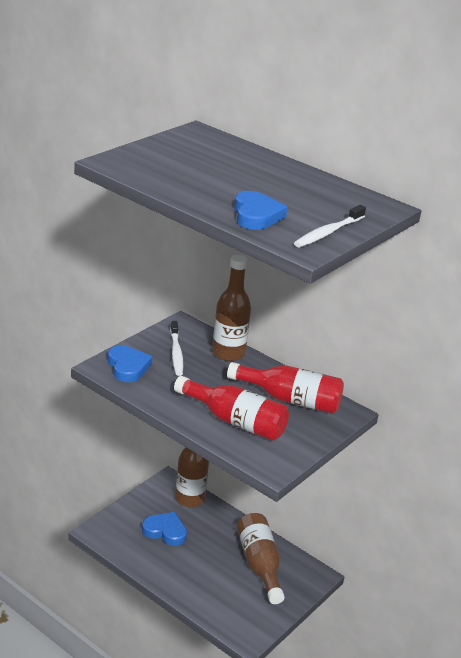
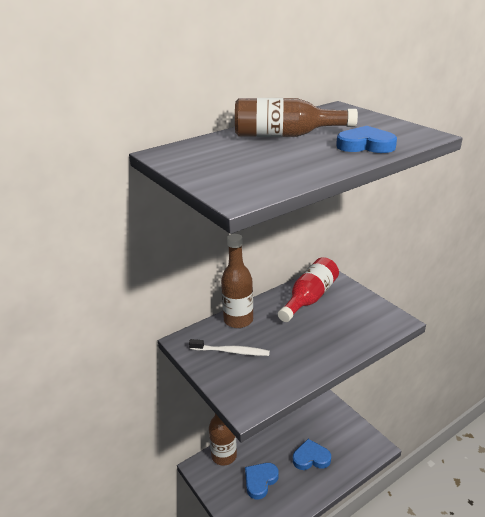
camera: 70 degrees left, 0 degrees up
blue heart [108,345,152,382] -> blue heart moved to [293,439,331,470]
red bottle [174,376,289,441] -> none
brown bottle [237,513,285,604] -> brown bottle moved to [235,98,358,137]
white toothbrush [294,205,366,247] -> none

